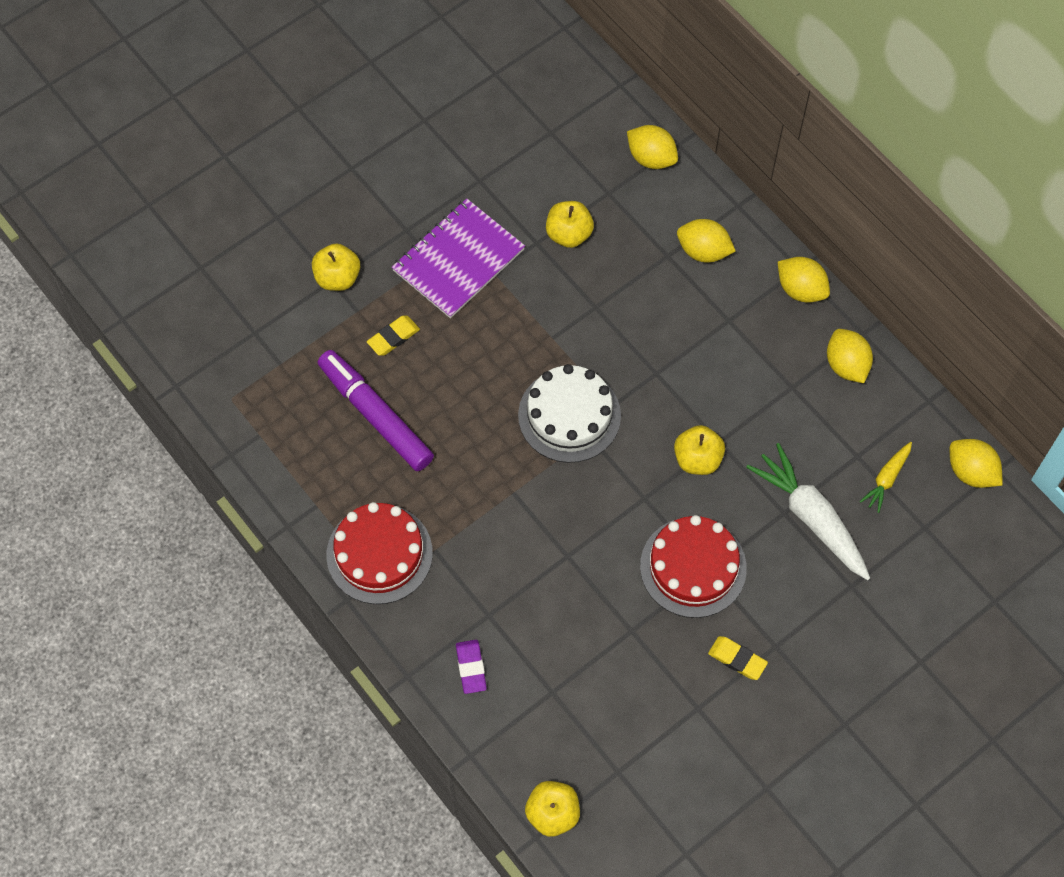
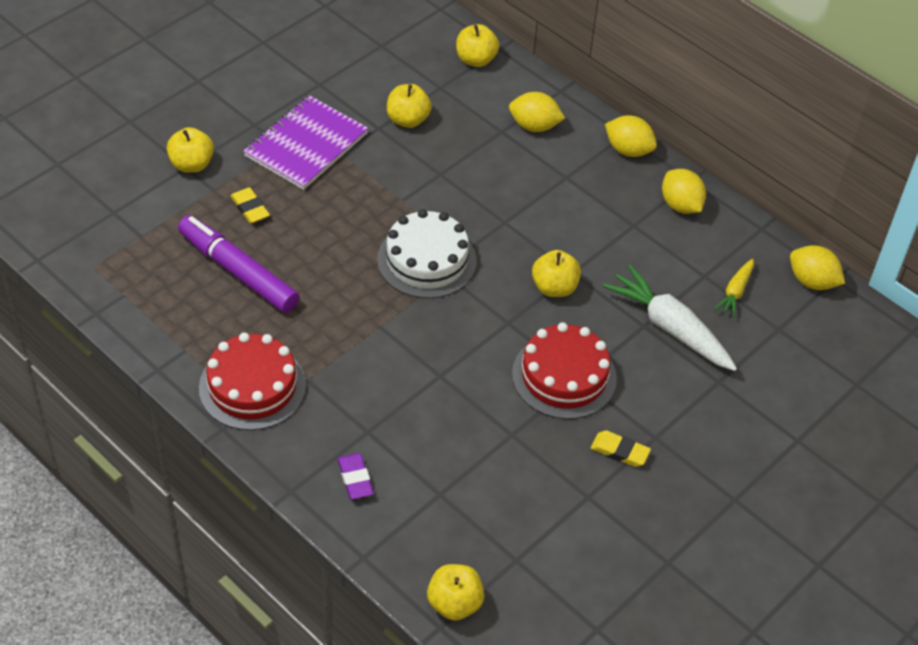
camera: 10 degrees left, 15 degrees down
yellow eraser [367,316,420,356] -> yellow eraser turned 75 degrees counterclockwise [230,187,270,223]
yellow lemon [627,125,678,169] -> yellow apple [456,24,499,67]

